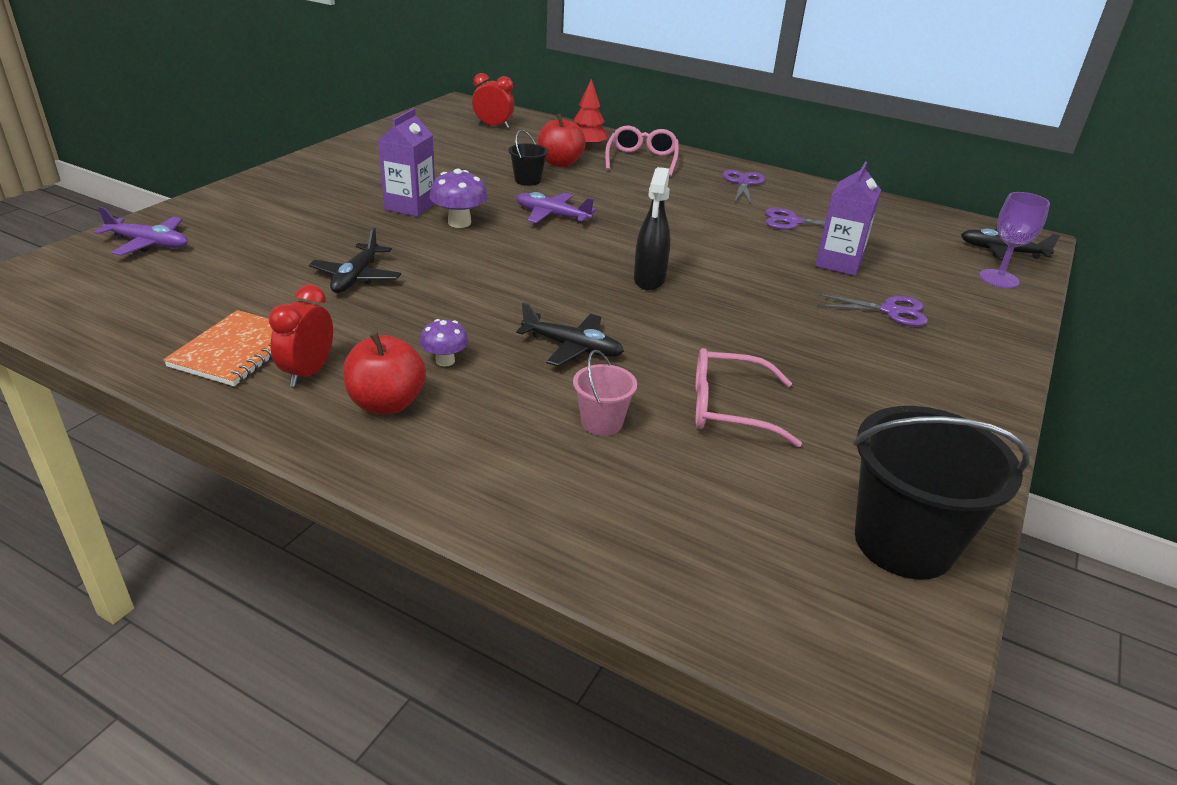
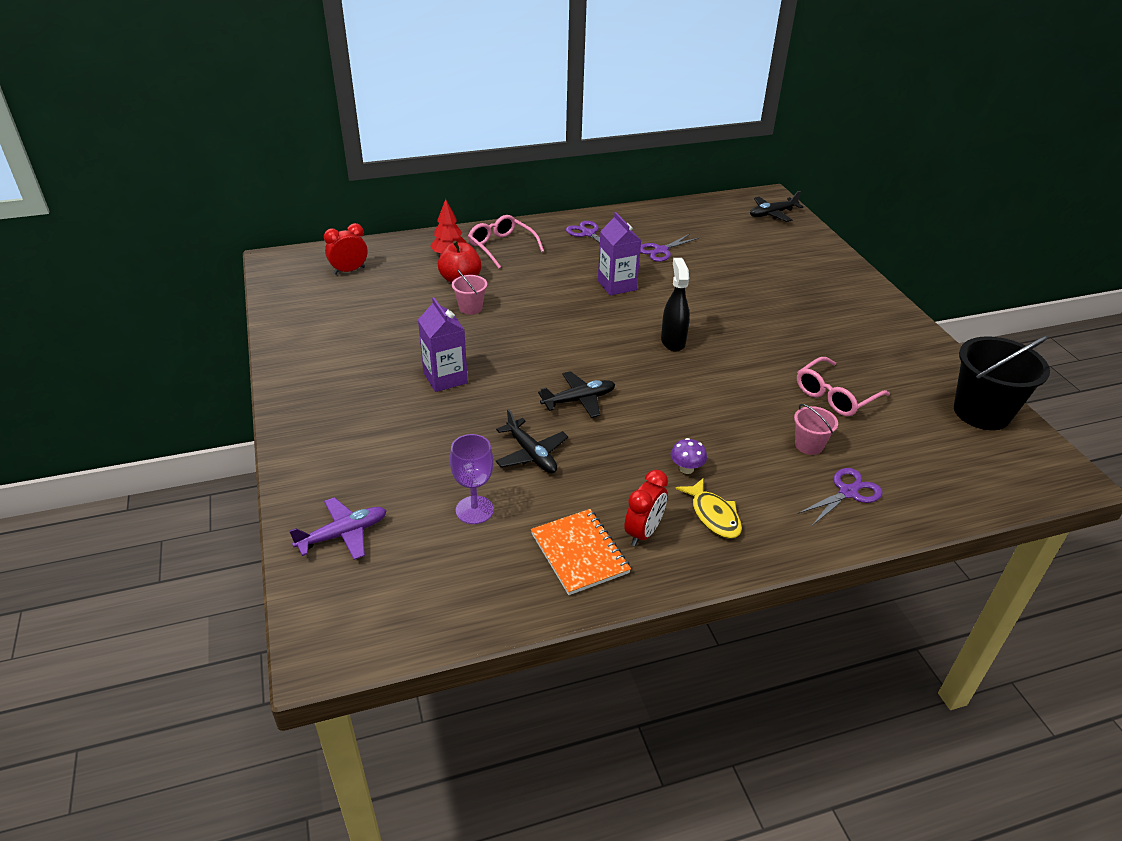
camera: 45 degrees left, 5 degrees up
red clock [269,285,333,387] -> red clock turned 120 degrees counterclockwise [624,470,668,546]
red apple [343,332,426,414] -> yellow fish [676,478,742,539]
purple mushroom [429,169,488,228] -> none
black bucket [508,130,548,186] -> pink bucket [452,269,487,315]
purple plane [516,192,596,223] -> none
black plane [516,302,624,367] -> black plane moved to [538,371,615,418]
black spray bottle [634,167,671,290] -> black spray bottle turned 150 degrees counterclockwise [661,258,690,352]
purple carton [815,162,881,276] -> purple carton moved to [598,212,642,296]
purple scissors [816,294,928,326] -> purple scissors moved to [797,468,883,526]
purple goblet [979,192,1050,288] -> purple goblet moved to [450,434,494,524]

